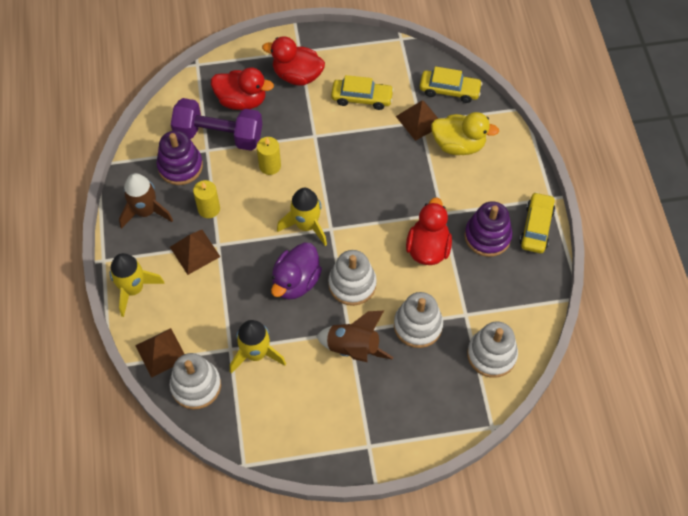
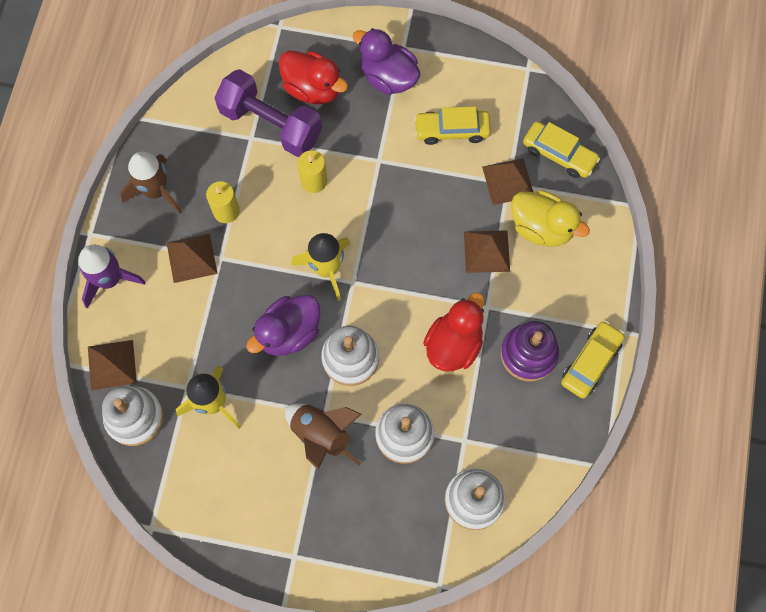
camera: 20 degrees right, 10 degrees up
yellow rocket [110,253,165,317] -> purple rocket [78,244,145,309]
purple stacking toy [157,131,203,185] -> none
red duck [262,36,325,86] -> purple duck [353,28,421,95]
yellow car [331,75,394,110] -> yellow car turned 150 degrees clockwise [414,106,491,145]
none -> brown pyramid [464,230,510,273]

